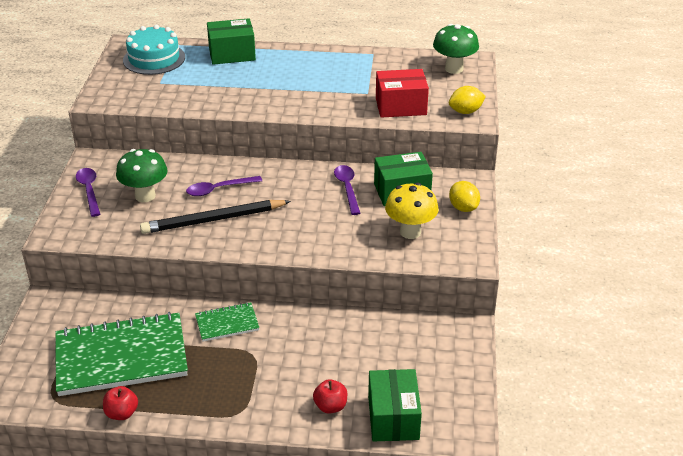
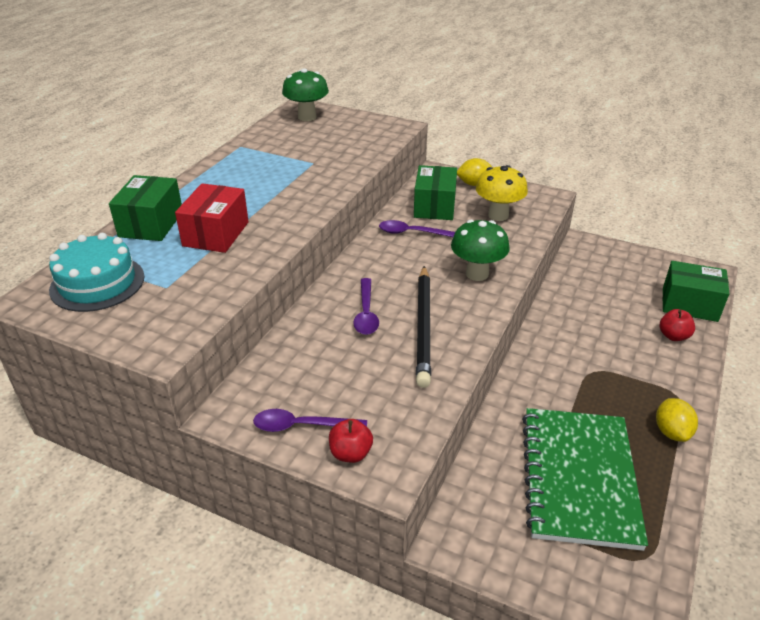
camera: 70 degrees left, 0 degrees up
red apple [103,386,138,420] -> red apple moved to [329,419,373,463]
green mushroom [116,149,167,202] -> green mushroom moved to [451,220,510,281]
green notebook [195,302,259,342] -> none
red box [376,69,429,118] -> red box moved to [175,183,249,253]
yellow lemon [449,86,486,114] -> yellow lemon moved to [656,398,698,442]

